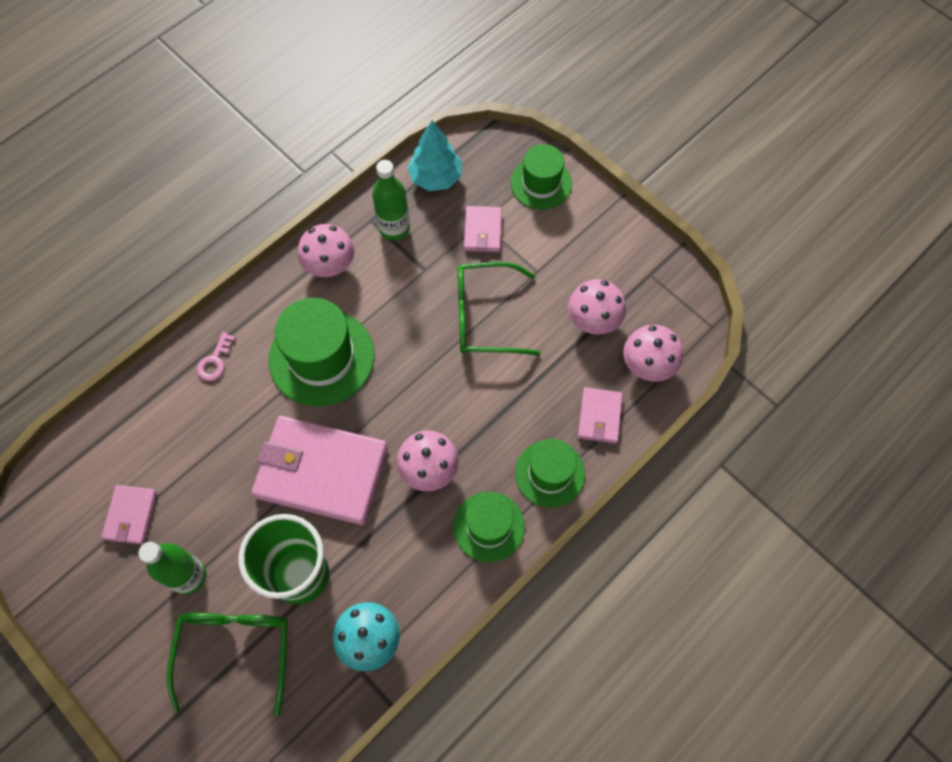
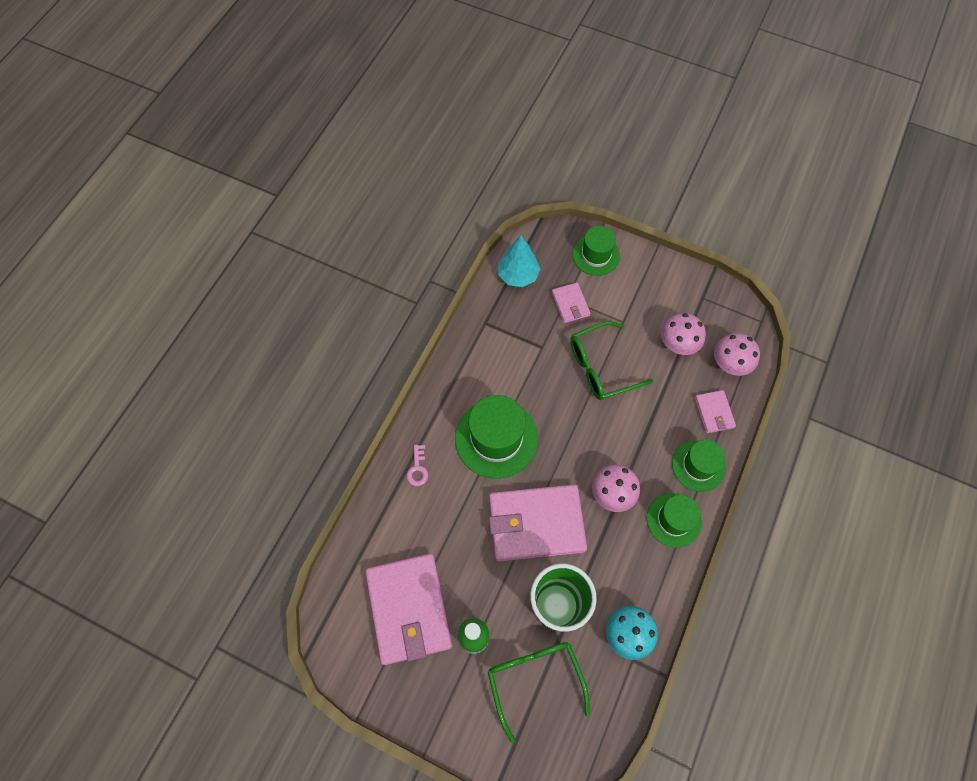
camera: 20 degrees left, 0 degrees up
pink wallet [101,485,157,545] -> pink wallet [365,553,452,665], size x2.12
pink mushroom [298,224,355,277] -> none
green bottle [372,160,410,241] -> none

